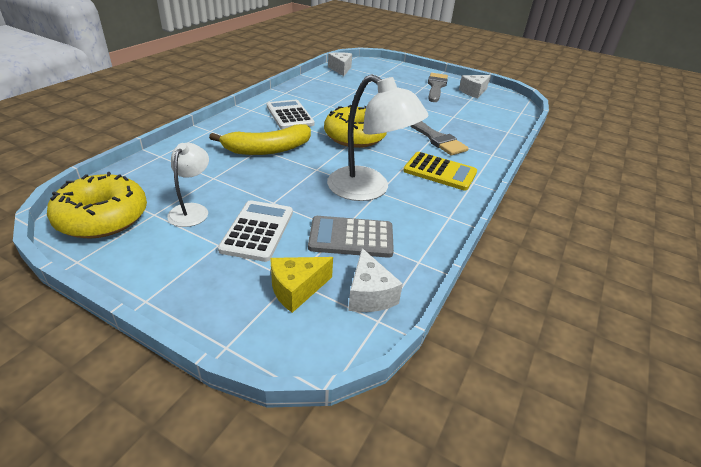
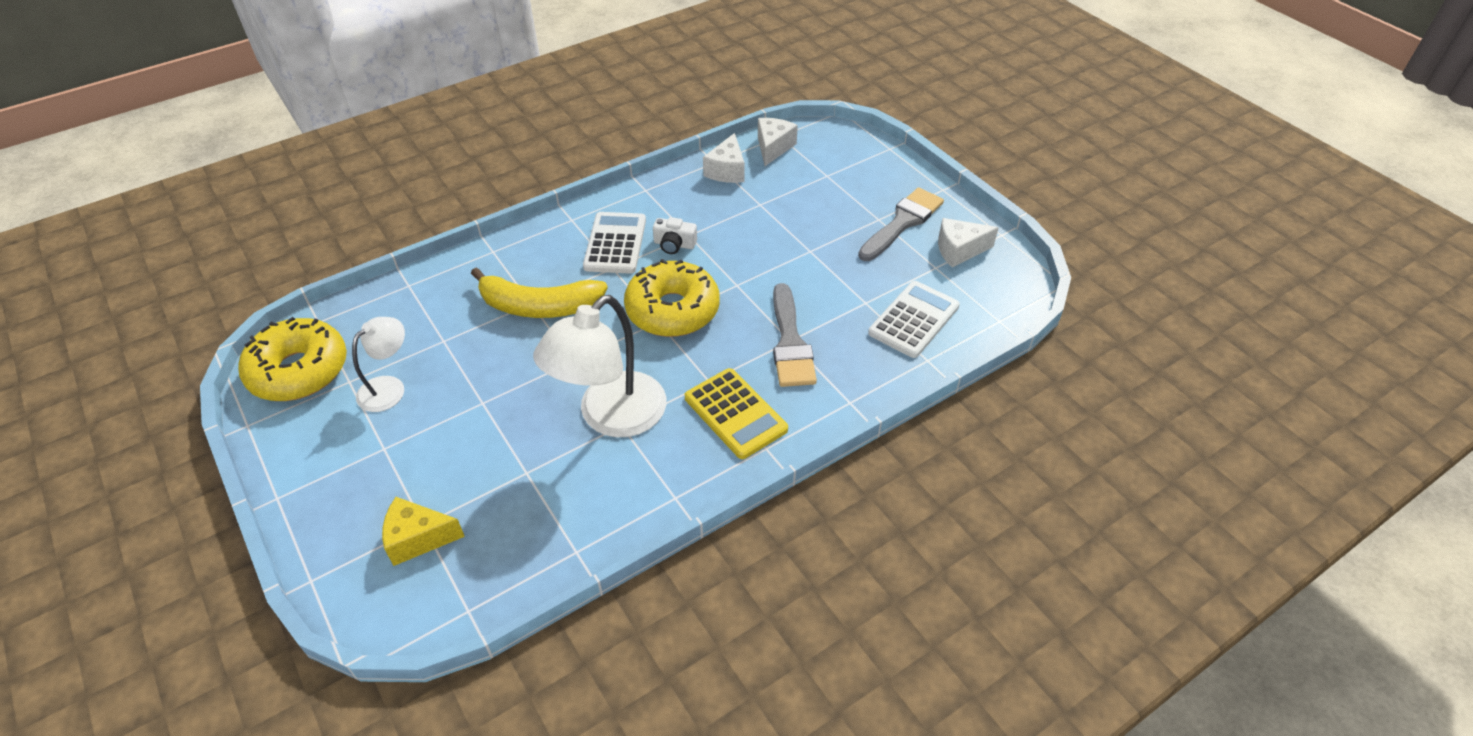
camera: 30 degrees right, 10 degrees up
white calculator [218,200,293,262] -> white calculator moved to [868,281,960,358]
grey calculator [308,216,394,258] -> none
white lamp [327,74,429,201] -> white lamp turned 60 degrees clockwise [533,295,666,437]
white cheese [348,248,403,312] -> white cheese moved to [703,133,745,183]
none -> white camera [653,217,697,254]

